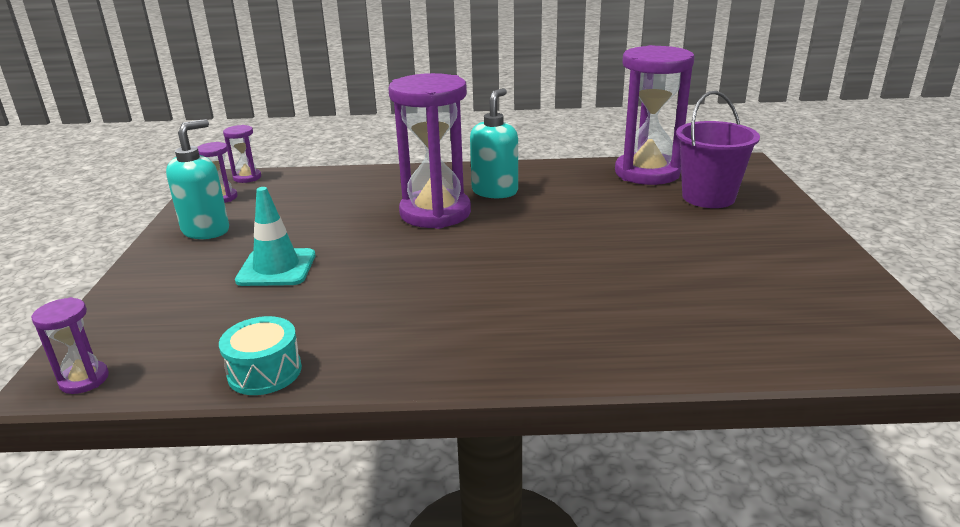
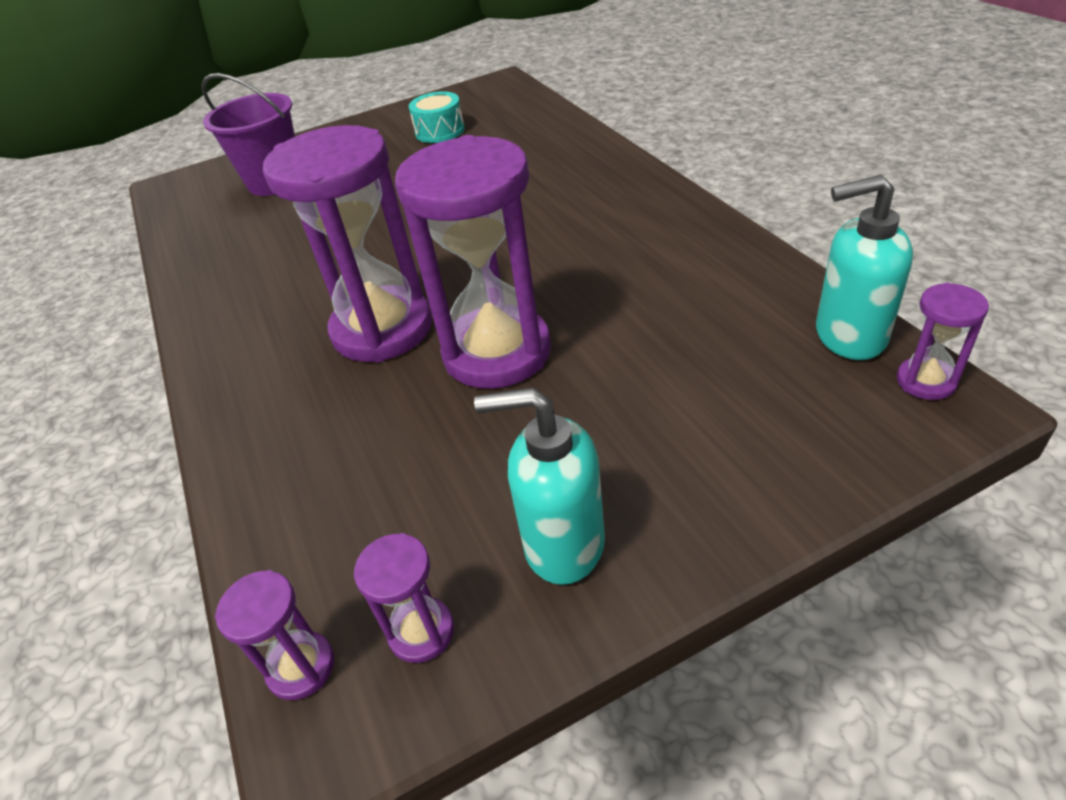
camera: 110 degrees left, 15 degrees up
turquoise drum [219,316,302,395] -> turquoise drum moved to [409,91,465,143]
turquoise traffic cone [235,187,316,286] -> none
turquoise soap dispenser [470,88,518,198] -> turquoise soap dispenser moved to [816,175,913,360]
purple hourglass [615,45,695,185] -> purple hourglass moved to [395,135,551,389]

